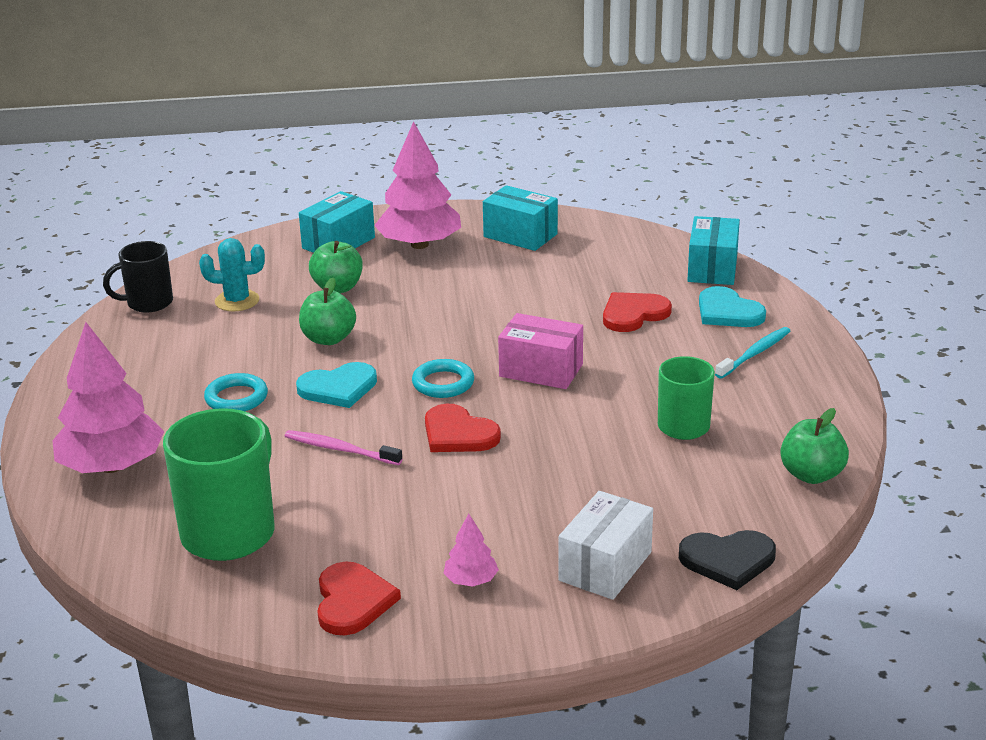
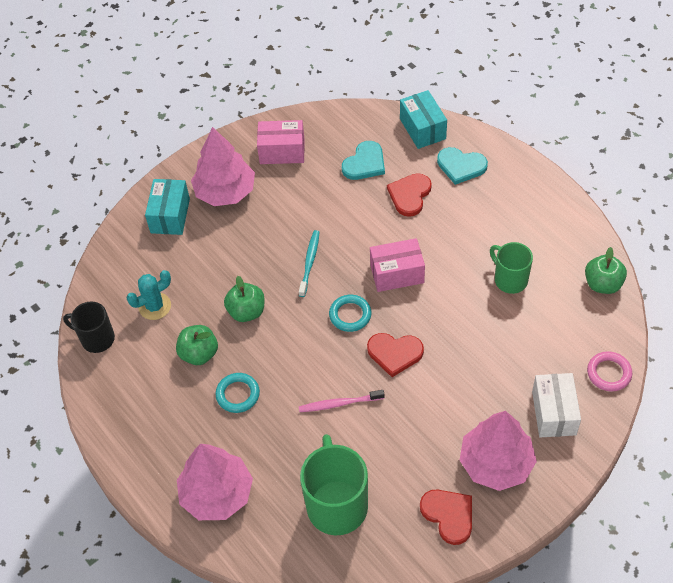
camera: 30 degrees left, 25 degrees up
black mug [103,241,173,313] -> black mug turned 75 degrees clockwise [63,302,115,353]
turquoise heart [296,362,377,408] -> turquoise heart moved to [342,141,385,180]
green apple [309,241,363,293] -> green apple moved to [176,325,218,365]
pink tree [443,514,499,587] -> pink tree [460,411,537,491], size x2.23
turquoise box [483,185,558,251] -> pink box [257,120,305,164]
black heart [679,530,776,590] -> pink ring [587,351,632,392]
turquoise toothbrush [715,327,790,379] -> turquoise toothbrush moved to [299,230,319,297]

